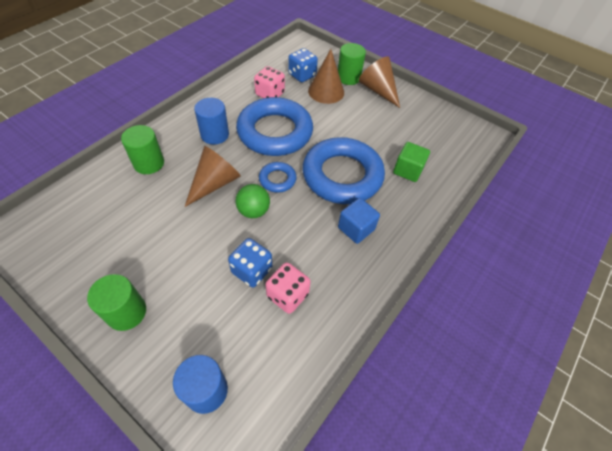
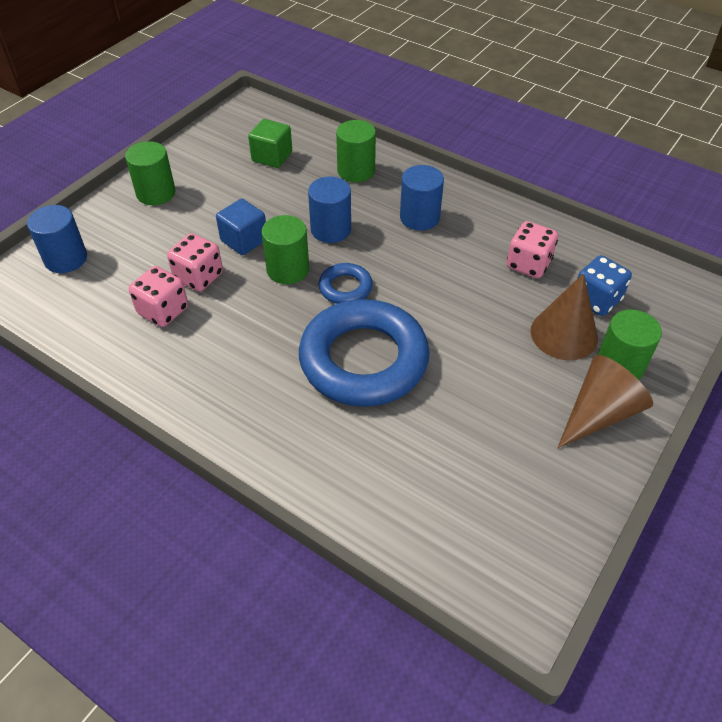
camera: 90 degrees right, 5 degrees down
brown cone [185,146,241,207] -> blue cylinder [308,177,351,243]
blue dice [228,238,272,288] -> pink dice [167,233,223,292]
blue ring [236,97,313,156] -> none
green ball [236,184,270,218] -> green cylinder [261,215,309,284]
blue cube [338,198,380,244] -> blue cube moved to [216,199,266,255]
green cube [393,142,430,182] -> green cube moved to [248,119,292,168]

